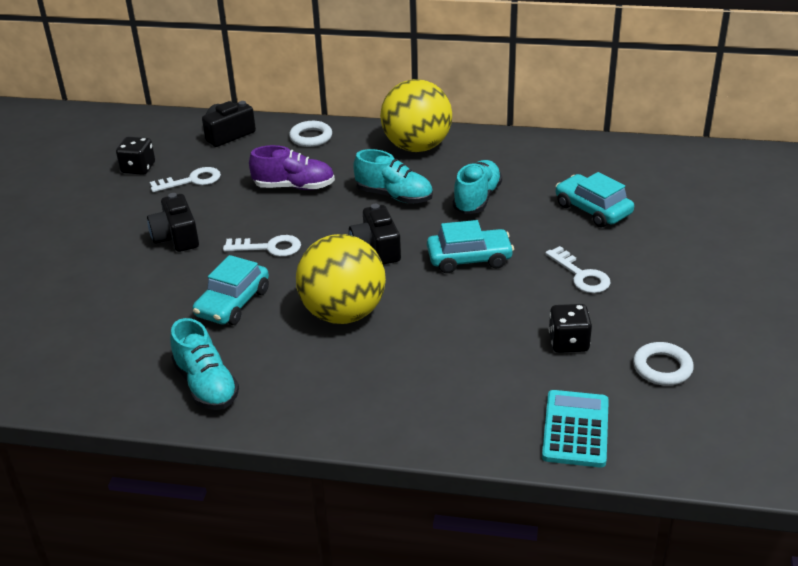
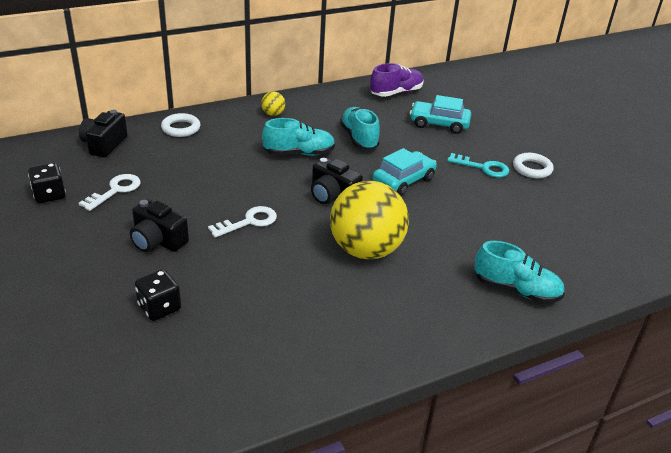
camera: 40 degrees left, 0 degrees up
turquoise shoe [170,318,239,410] -> turquoise shoe moved to [475,241,565,304]
turquoise car [193,255,269,325] -> none
purple shoe [249,145,335,190] -> purple shoe moved to [370,63,424,97]
yellow ball [380,79,452,152] -> yellow ball [261,91,285,116], size x0.40
turquoise calculator [542,390,609,468] -> none
white key [545,246,611,293] -> turquoise key [447,153,509,178]
black dice [549,304,592,353] -> black dice moved to [135,269,181,321]
white ring [633,342,694,386] -> white ring moved to [513,153,554,178]

